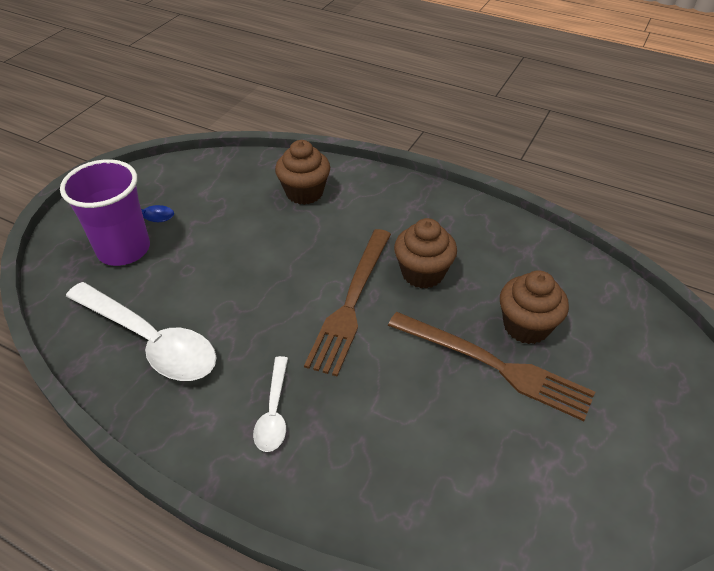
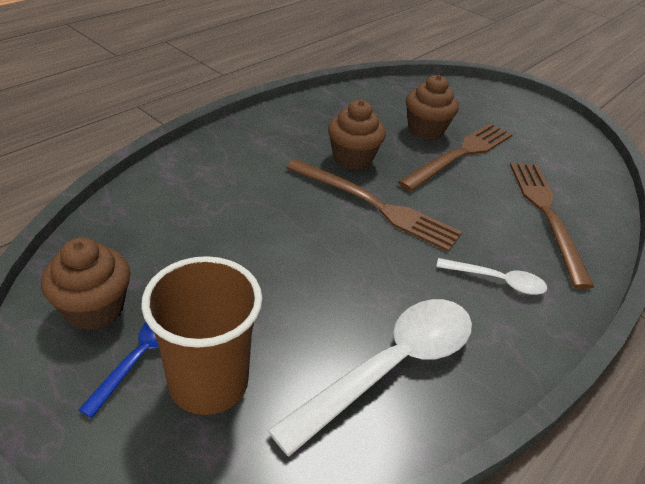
camera: 80 degrees left, 5 degrees down
purple cup [60,159,150,266] -> brown cup [141,256,262,415]
brown cupcake [275,140,330,205] -> brown cupcake moved to [41,238,131,331]
none -> brown fork [510,163,594,289]

